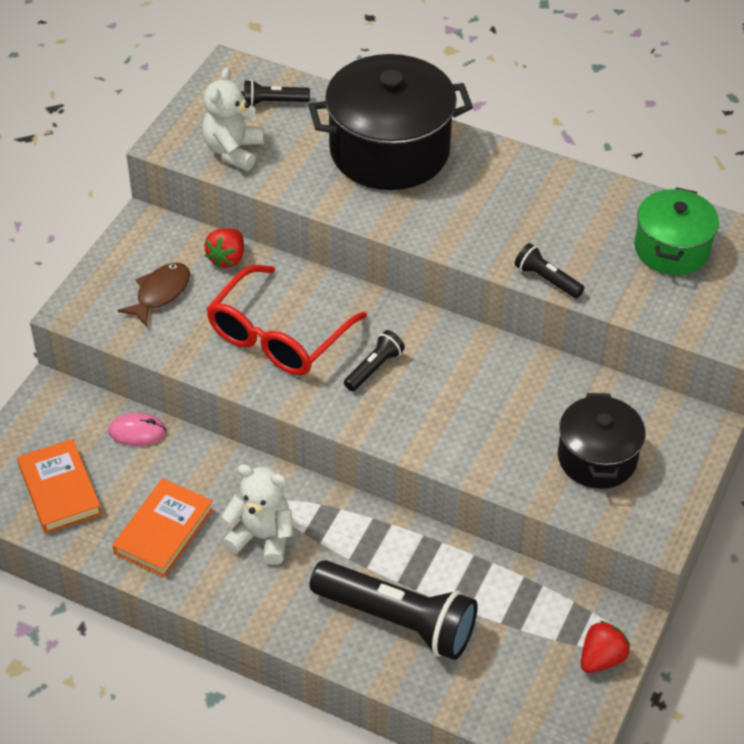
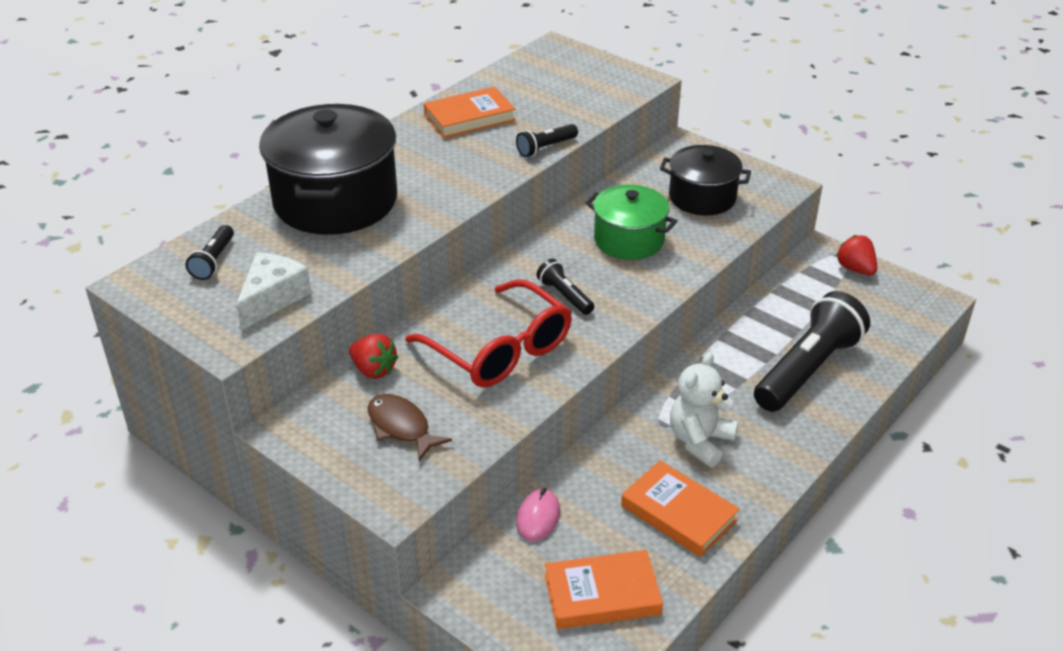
camera: 75 degrees left, 10 degrees down
white teddy bear [202,68,264,171] -> white cheese [236,252,312,330]
green pot [634,187,719,275] -> green pot moved to [585,185,677,260]
none -> orange book [424,87,516,138]

